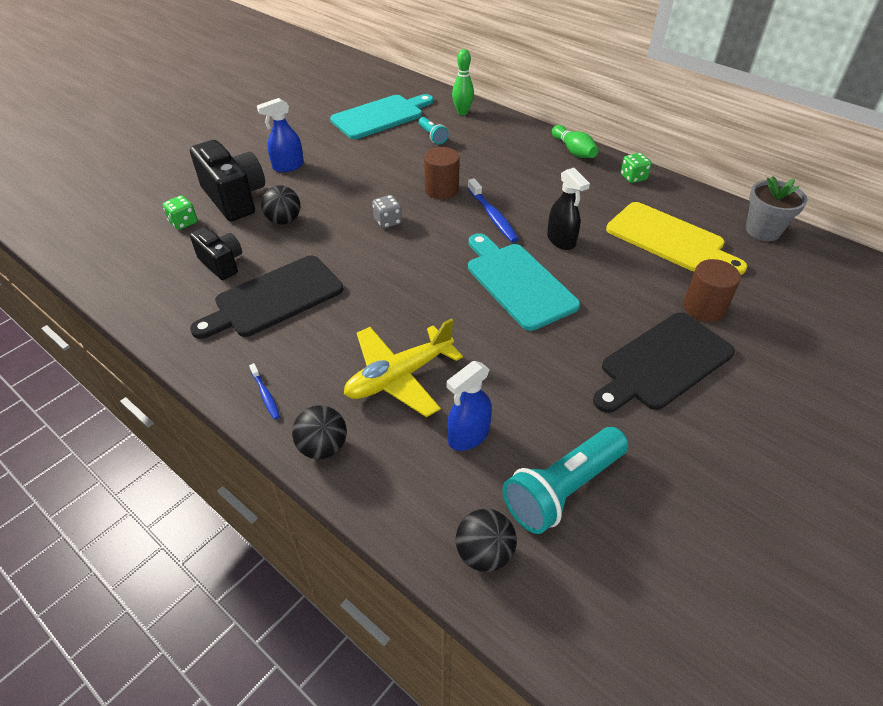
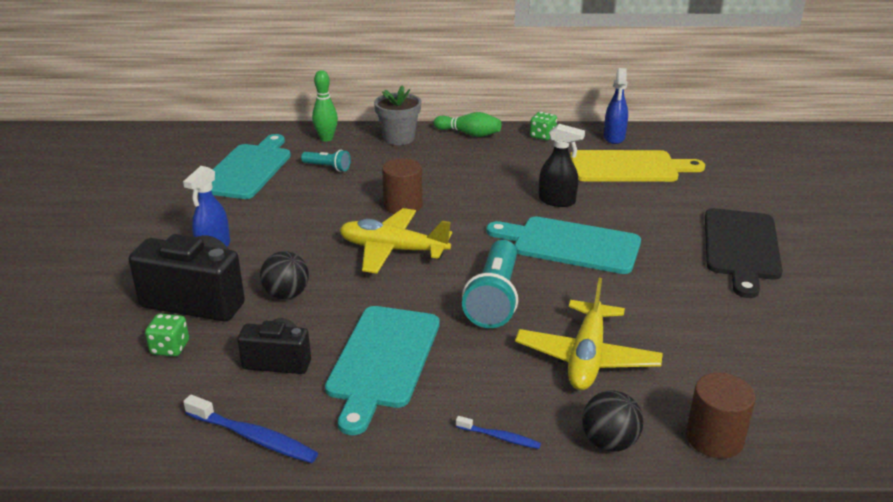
camera: 40 degrees left, 15 degrees down
black cutting board [190,255,343,339] -> turquoise cutting board [325,306,440,435]
grey dice [372,195,402,229] -> yellow plane [340,208,452,274]
blue spray bottle [446,361,492,451] -> blue spray bottle moved to [604,68,628,144]
black ball [456,509,517,572] -> none
blue toothbrush [468,178,519,242] -> blue toothbrush moved to [183,395,318,463]
turquoise flashlight [502,427,628,534] -> turquoise flashlight moved to [462,240,518,328]
brown cylinder [683,259,741,322] -> brown cylinder moved to [686,373,756,458]
grey flower pot [746,176,807,241] -> grey flower pot moved to [374,85,421,145]

